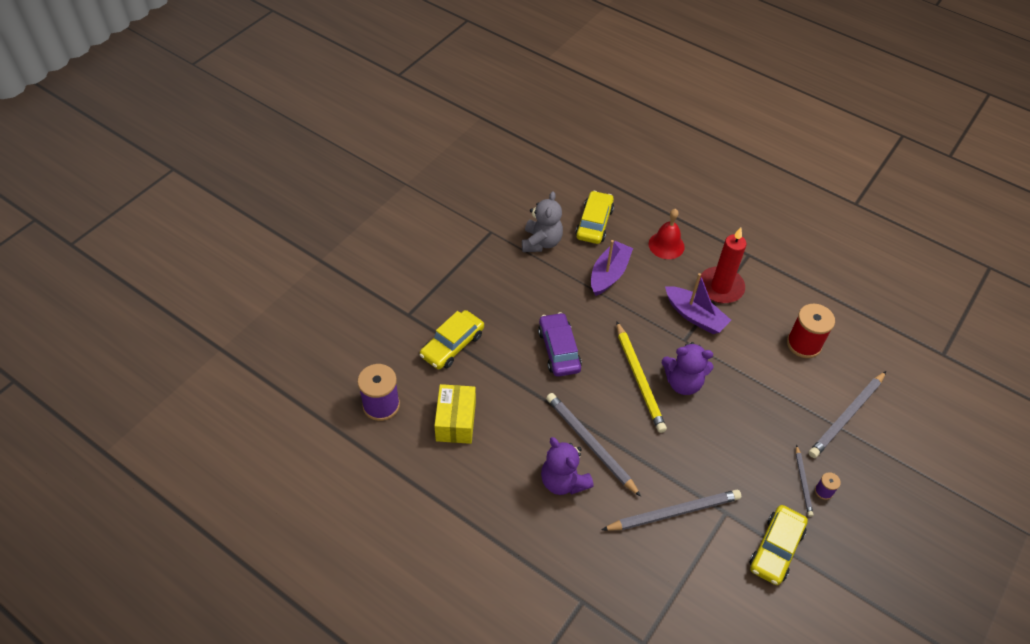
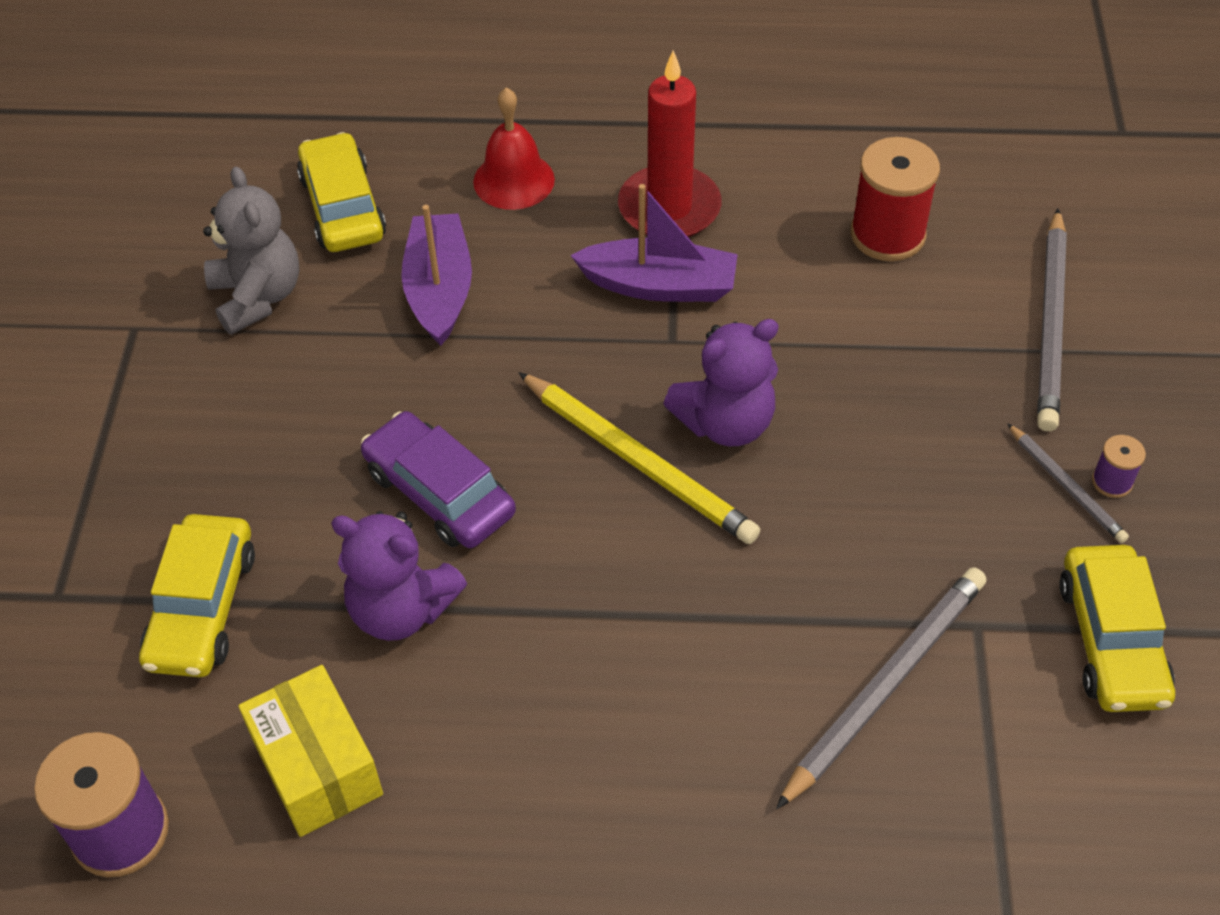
camera: 30 degrees left, 0 degrees up
purple teddy bear [541,437,594,495] -> purple teddy bear moved to [331,511,467,641]
grey pencil [546,393,641,497] -> none

